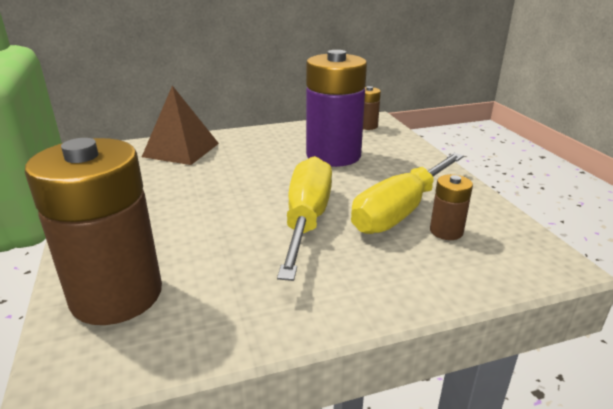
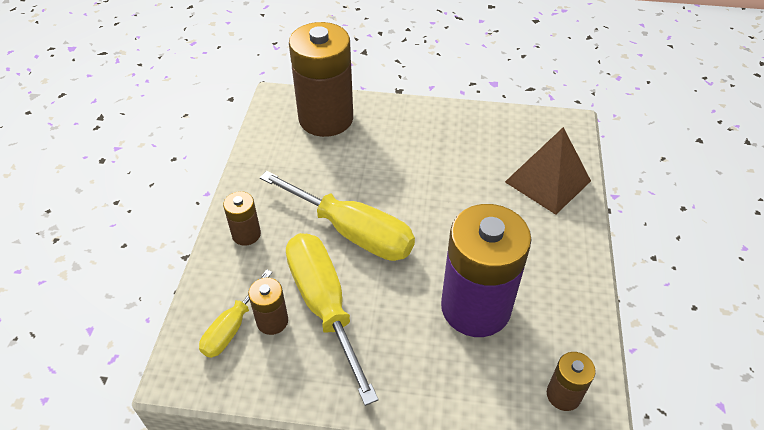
camera: 115 degrees right, 20 degrees up
none -> yellow screwdriver [199,269,272,358]
none -> brown battery [223,191,261,246]

